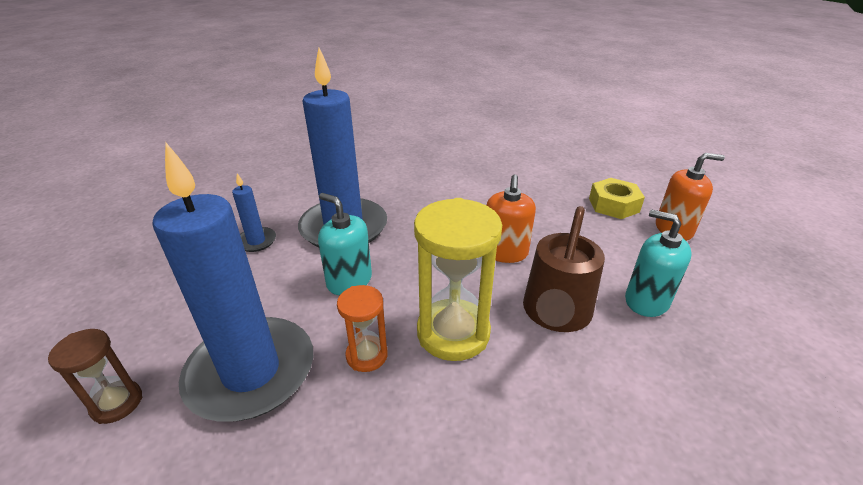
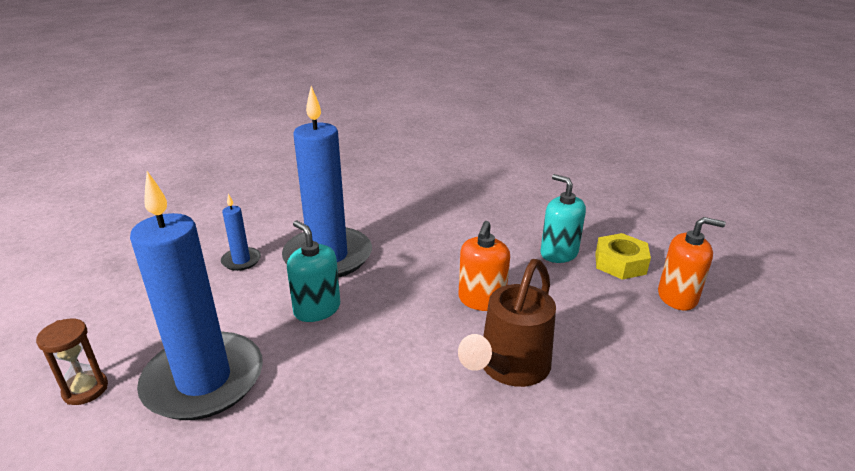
camera: 10 degrees right, 5 degrees down
orange hourglass [337,285,388,372] -> none
yellow hourglass [414,198,502,361] -> none
turquoise soap dispenser [625,209,692,317] -> turquoise soap dispenser moved to [540,174,586,263]

